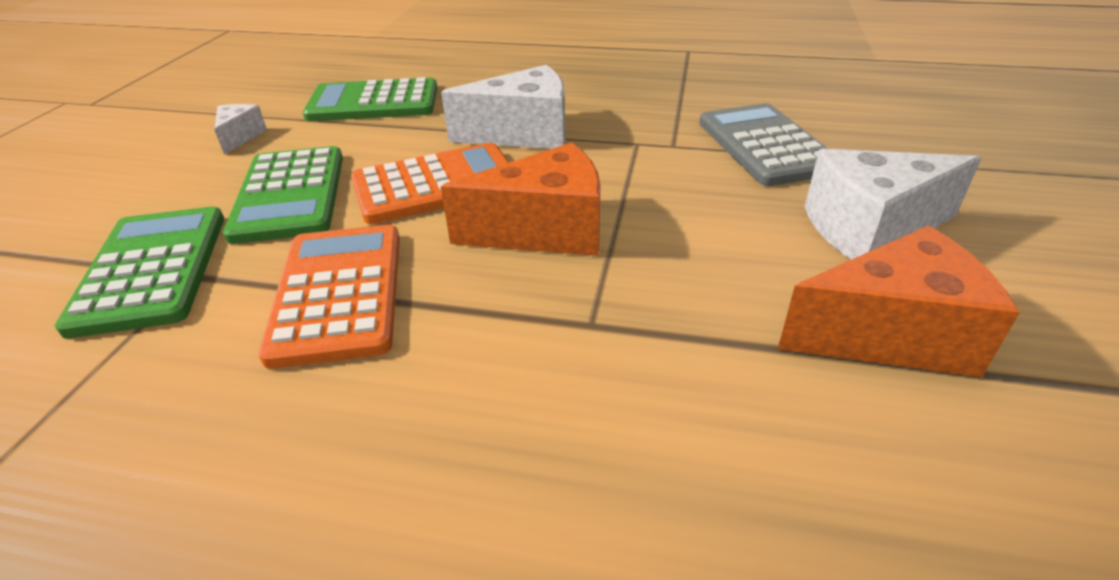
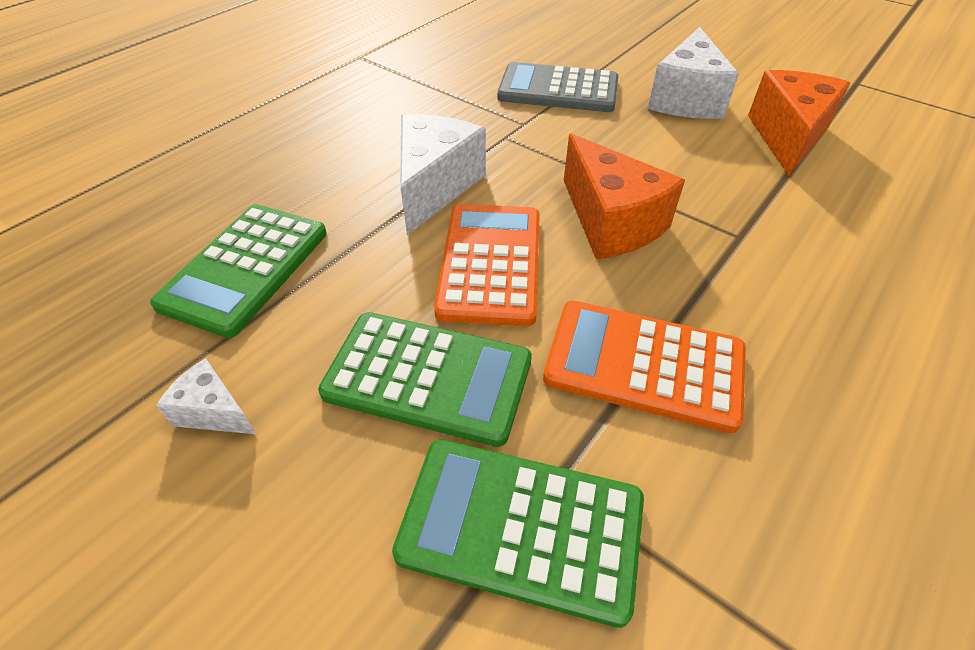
camera: 65 degrees left, 10 degrees up
orange cheese [441,142,600,256] -> orange cheese turned 135 degrees clockwise [564,134,685,260]

